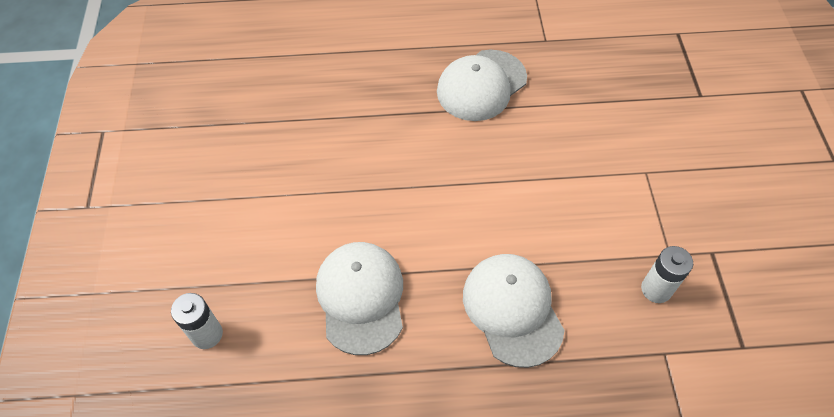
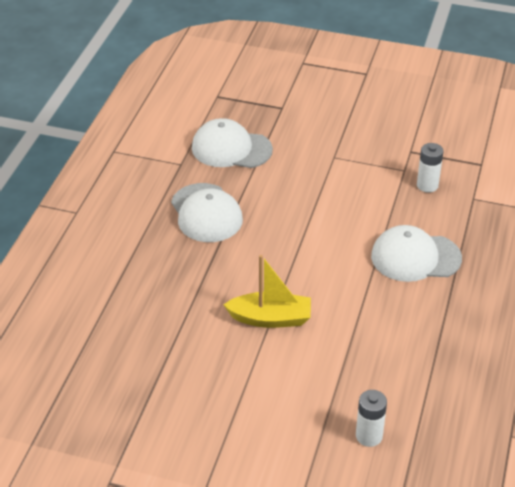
camera: 70 degrees left, 15 degrees down
white cap [316,242,403,355] -> white cap moved to [192,118,273,168]
none -> yellow boat [223,255,311,328]

